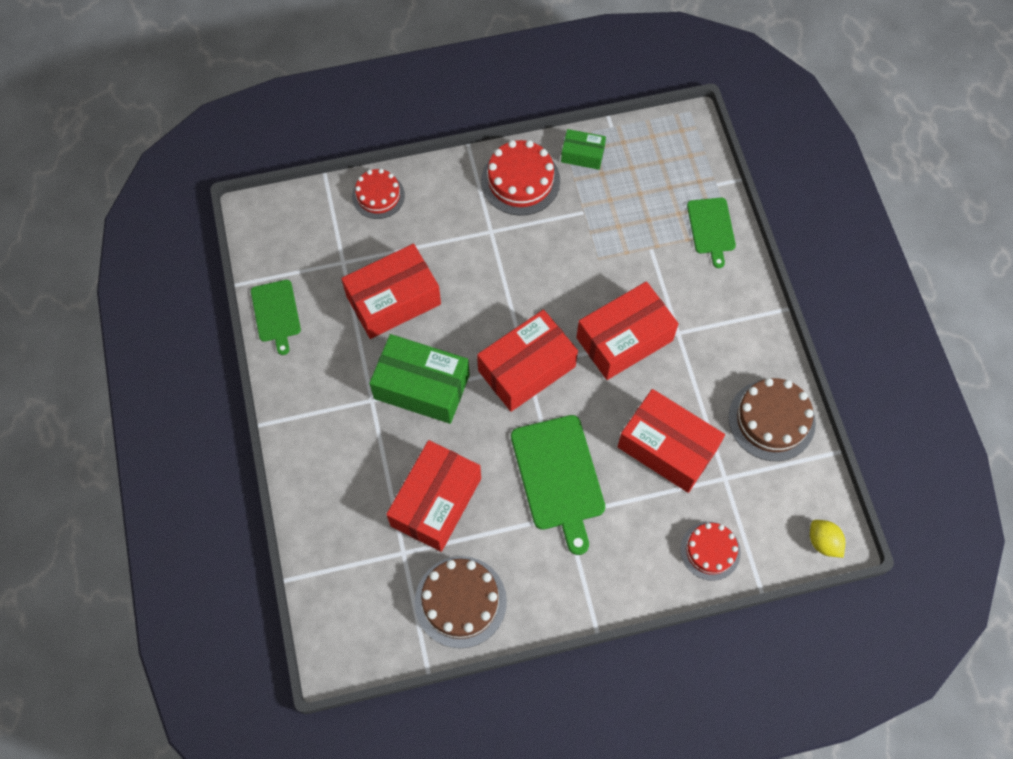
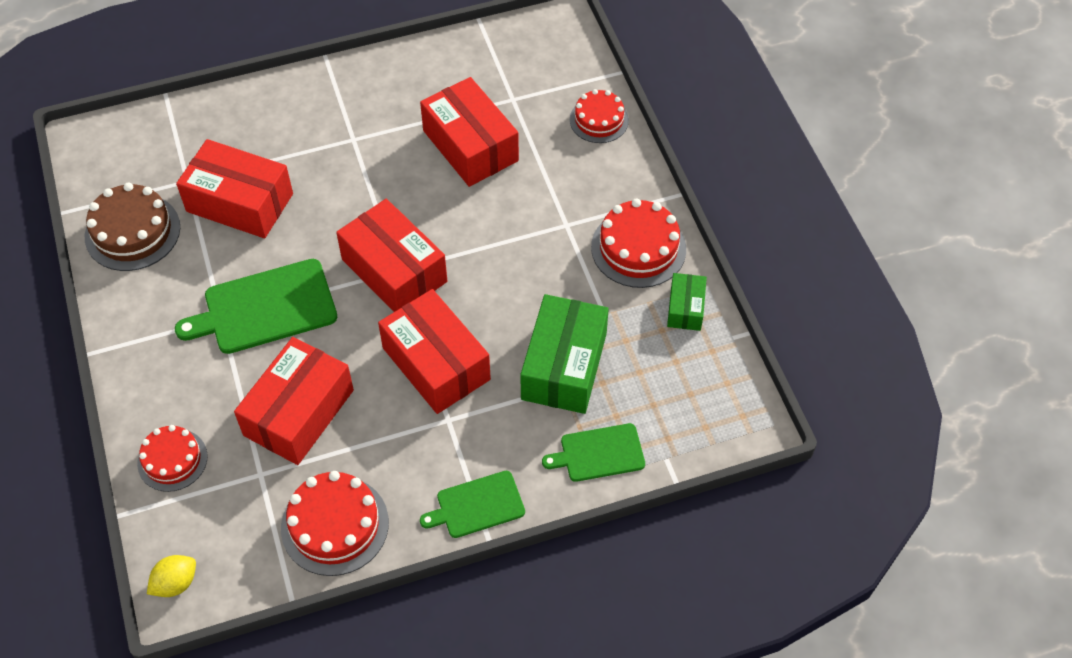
camera: 85 degrees right, 10 degrees down
green cutting board [251,280,301,355] -> green cutting board moved to [420,471,525,538]
green box [369,334,470,424] -> green box moved to [520,294,609,414]
brown cake [729,378,816,461] -> red cake [281,471,389,576]

